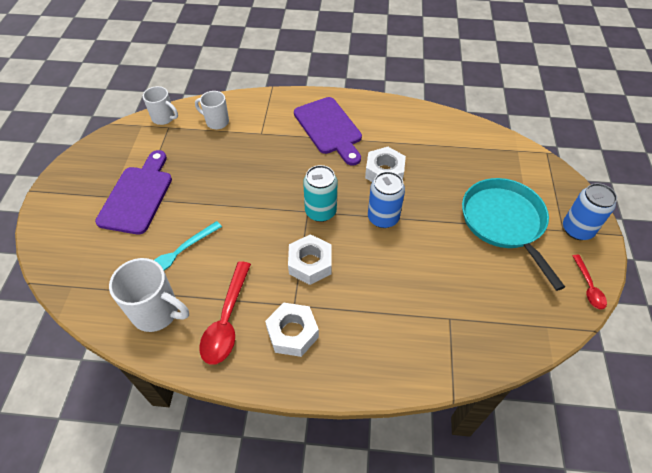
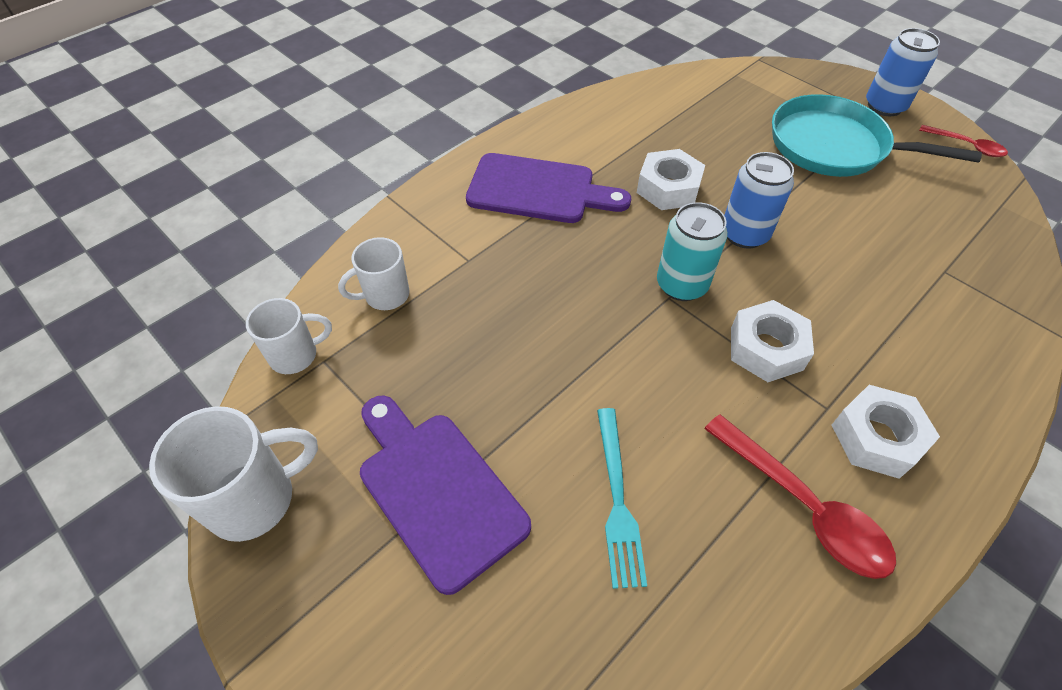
camera: 50 degrees left, 0 degrees up
white mug [109,258,189,332] -> white mug moved to [149,406,318,542]

